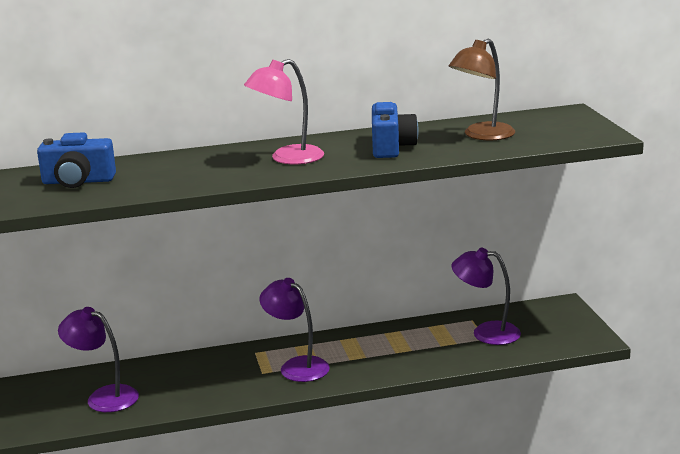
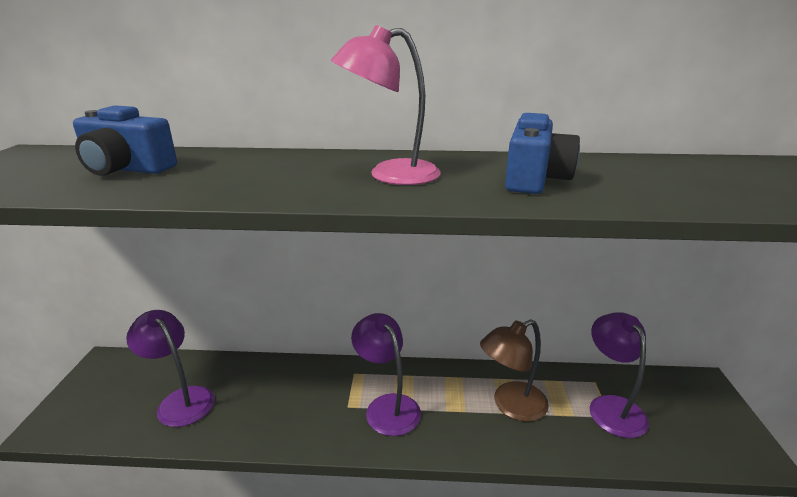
camera: 15 degrees right, 5 degrees up
brown lamp [449,39,515,141] -> brown lamp moved to [480,319,549,422]
purple lamp [452,248,521,345] -> purple lamp turned 45 degrees clockwise [589,312,649,438]

